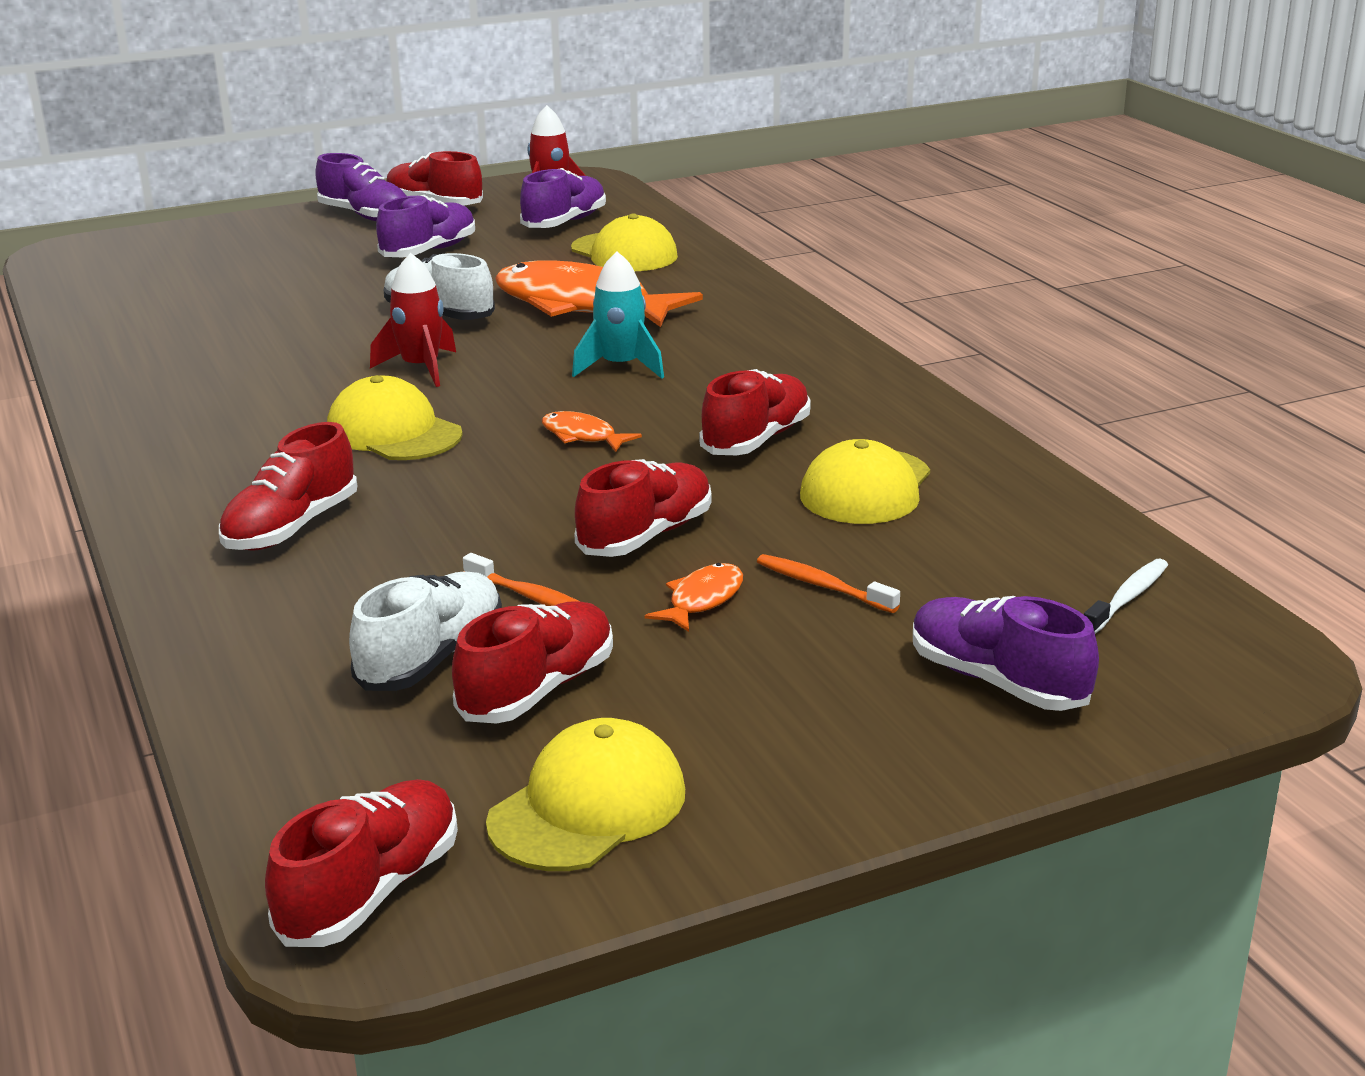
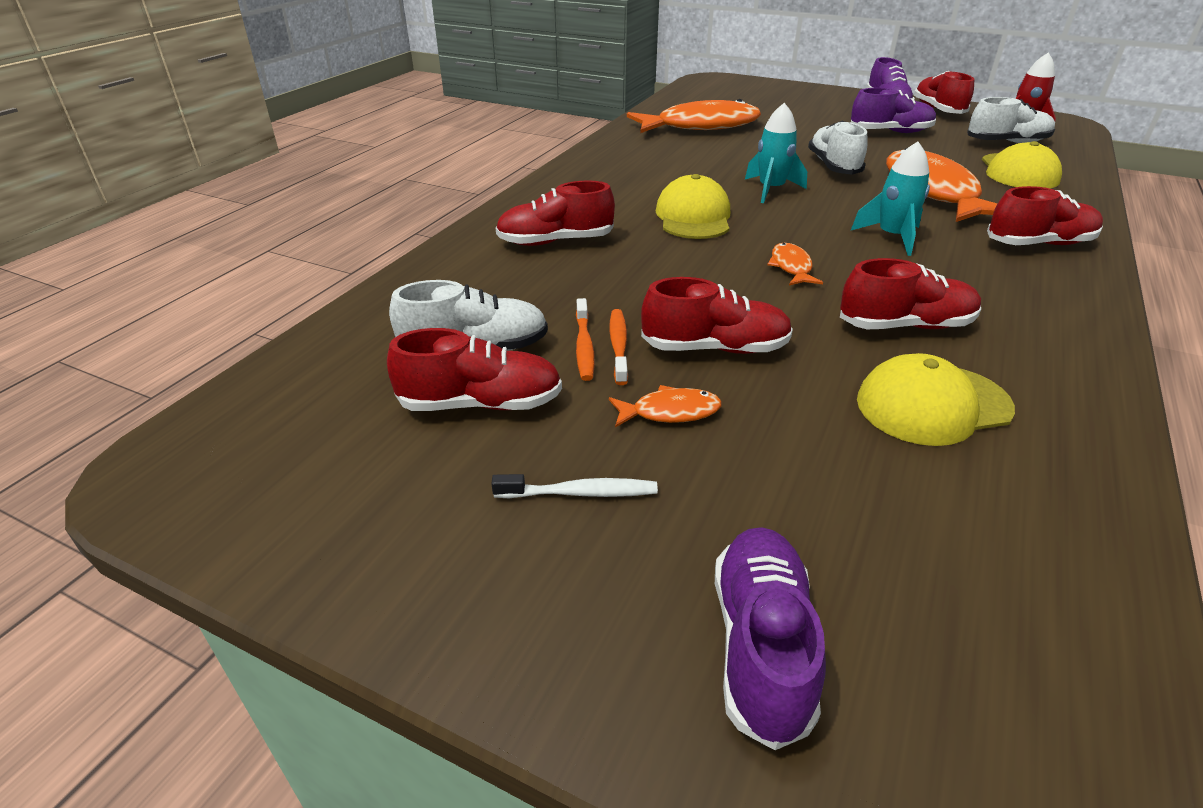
camera: 50 degrees right, 10 degrees up
red shoe [265,779,458,947] -> red shoe moved to [987,186,1103,245]
red rocket [370,253,456,387] -> turquoise rocket [745,103,807,203]
yellow cap [486,718,685,871] -> none
purple shoe [520,168,606,228] -> white shoe [967,97,1055,143]
orange toothbrush [757,554,900,613] -> orange toothbrush moved to [609,309,628,385]
white toothbrush [1084,559,1168,634] -> white toothbrush moved to [491,474,658,498]
none -> orange fish [627,99,761,133]

